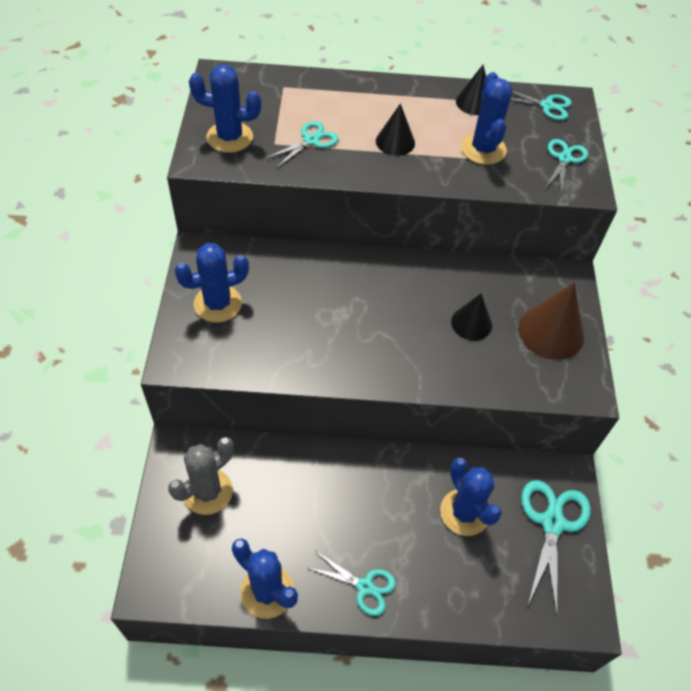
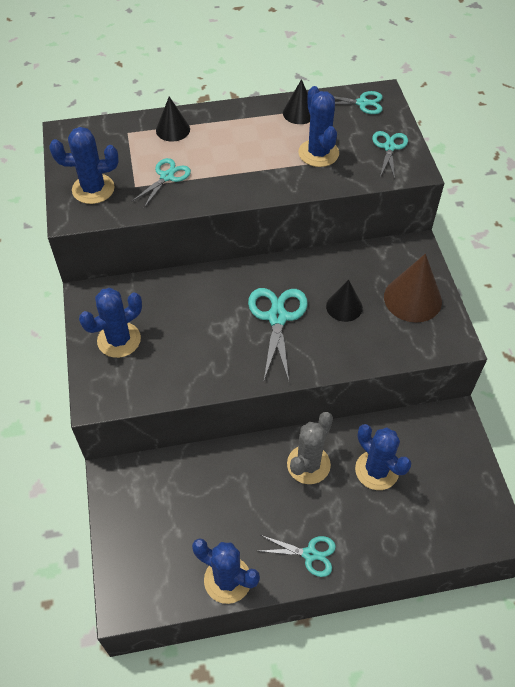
camera: 10 degrees left, 0 degrees up
grey cactus [168,437,234,515] -> grey cactus moved to [287,412,333,484]
black cone [376,103,415,156] -> black cone moved to [156,96,190,142]
turquoise scissors [521,480,591,615] -> turquoise scissors moved to [248,288,308,381]

